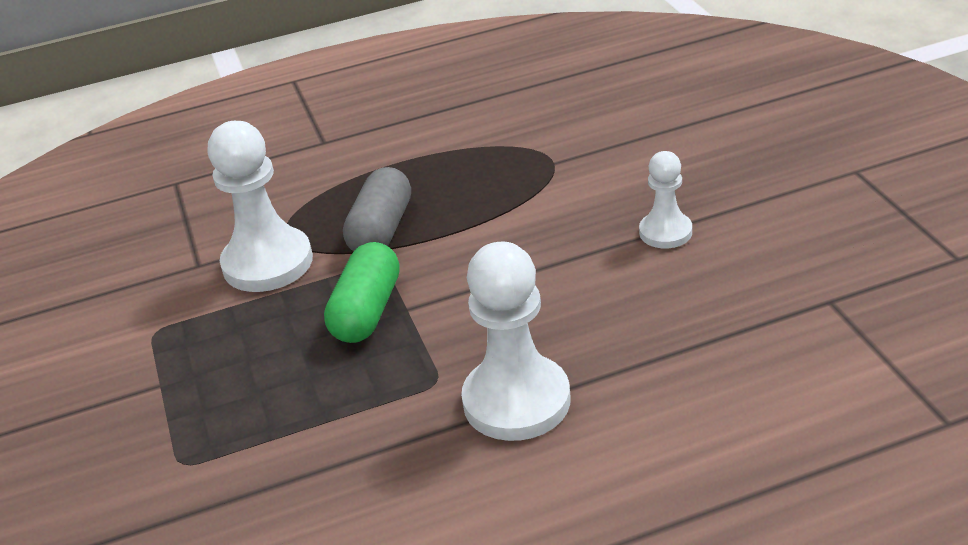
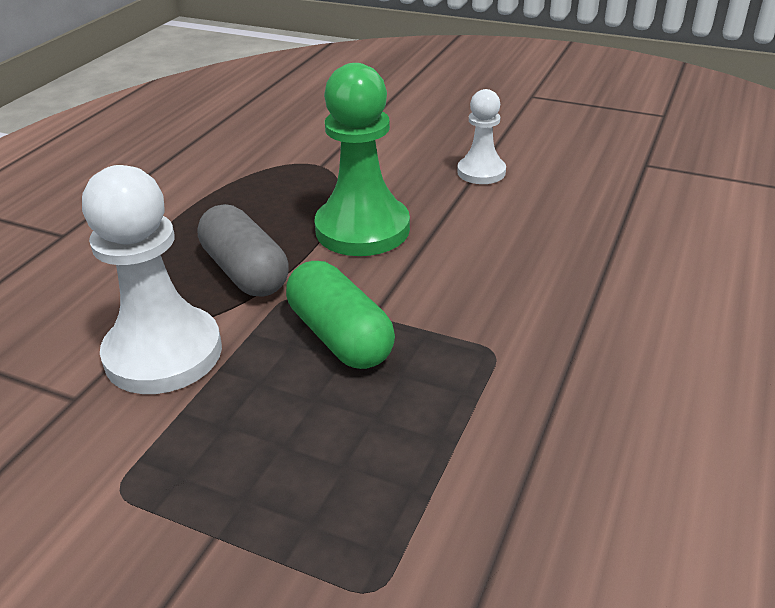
camera: 50 degrees left, 0 degrees up
white pawn [461,242,570,441] -> none
none -> green pawn [315,63,410,256]

